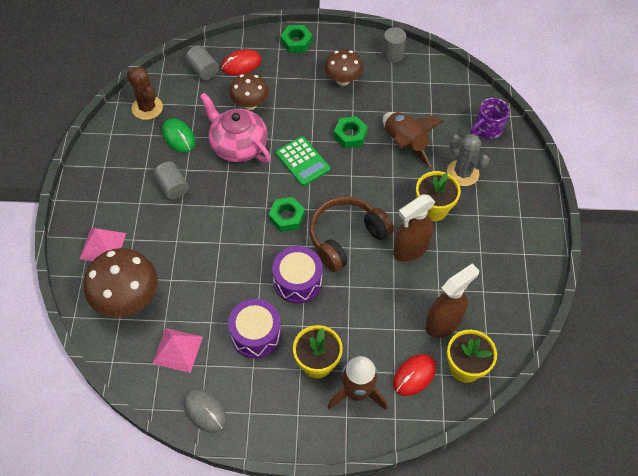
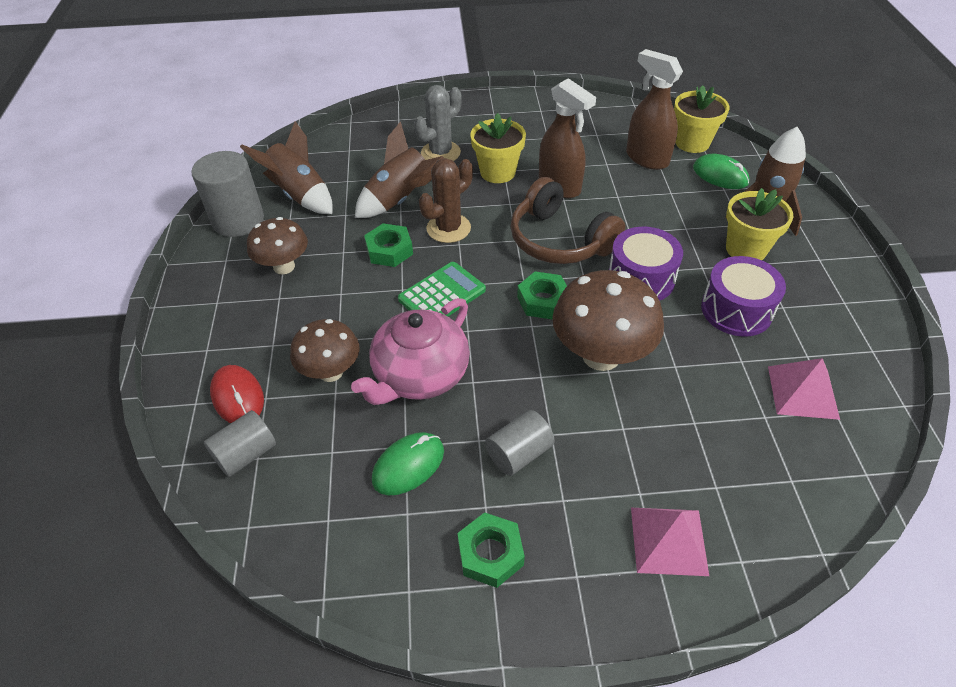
camera: 95 degrees left, 10 degrees down
brown mushroom [84,248,158,317] -> brown mushroom moved to [552,270,664,371]
brown cactus [127,67,163,120] -> brown cactus moved to [419,158,473,243]
grey mouse [184,388,227,433] -> none
green nut [281,25,313,53] -> green nut moved to [457,512,525,588]
grey cylinder [382,27,406,63] -> grey cylinder [191,151,264,237], size x1.61
red mouse [393,354,436,396] -> green mouse [693,154,750,189]
purple mug [471,98,510,139] -> none
none -> brown rocket [240,121,333,214]

